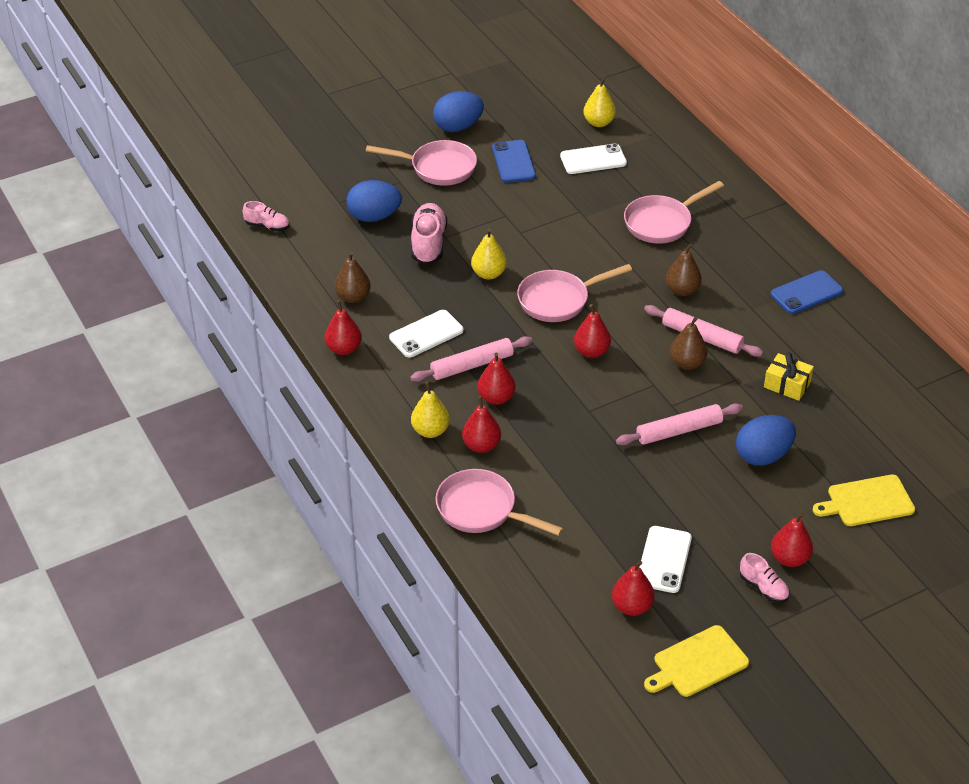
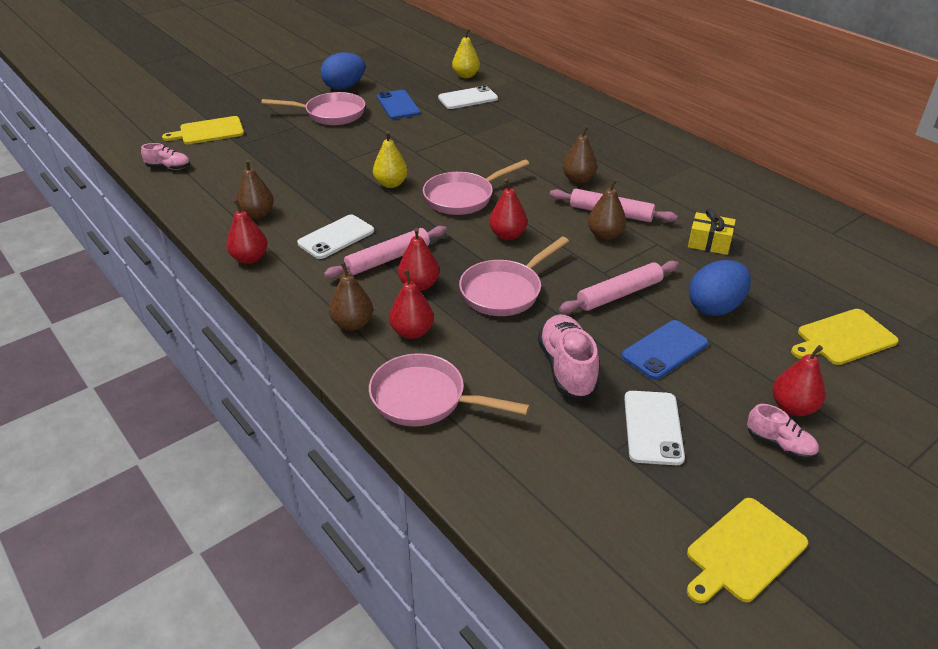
camera: 10 degrees left, 5 degrees down
blue egg [347,180,402,222] -> none
pink shoe [411,203,447,264] -> pink shoe moved to [538,315,599,399]
yellow pear [411,382,450,438] -> brown pear [329,262,373,331]
red pear [612,560,655,616] -> none
pink pan [624,181,724,244] -> pink pan moved to [459,236,569,316]
blue phone [771,270,843,314] -> blue phone moved to [622,320,709,380]
none -> yellow cutting board [162,116,244,144]

